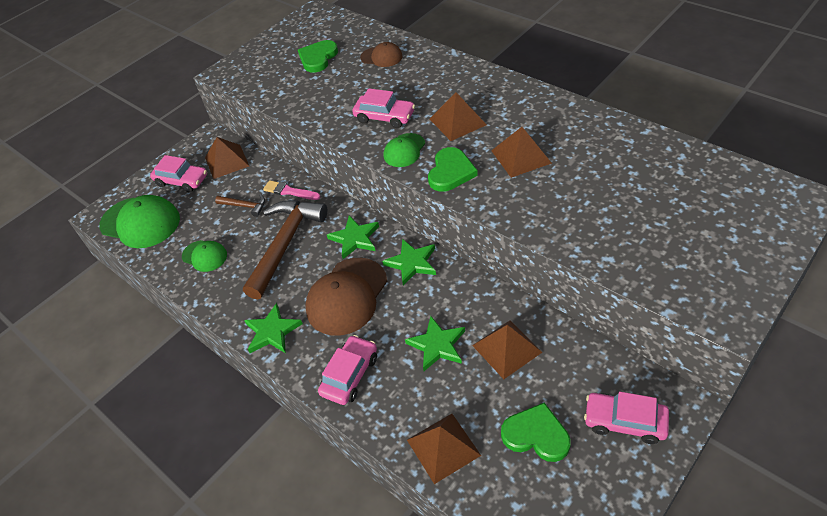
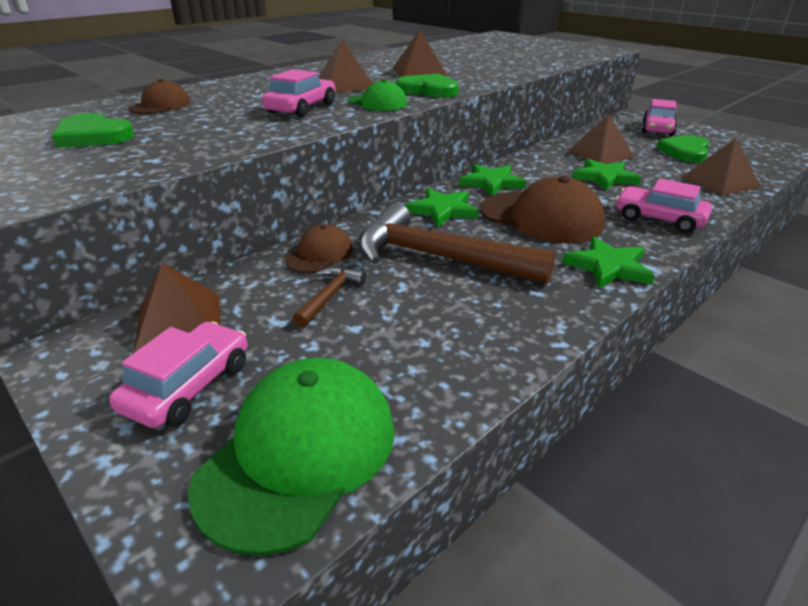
camera: 90 degrees left, 15 degrees down
green cap [182,240,227,272] -> none
pink brush [263,180,320,200] -> brown cap [284,224,353,273]

